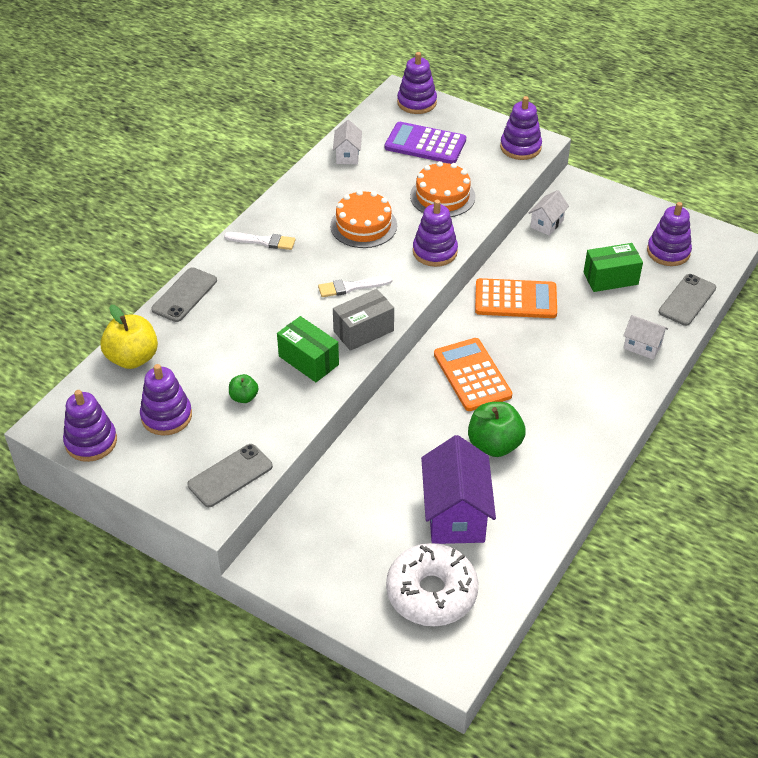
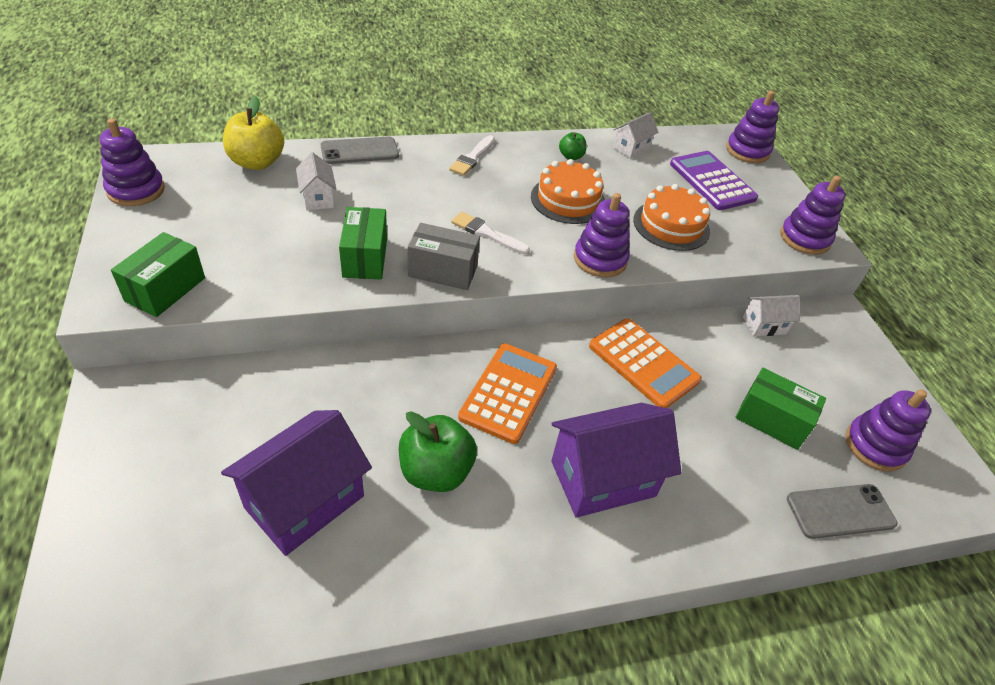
camera: 40 degrees right, 0 degrees up
purple stacking toy [140,364,192,436] -> none
grey phone [187,444,273,507] -> green box [111,232,205,317]
white brush [224,232,296,250] -> white brush turned 60 degrees clockwise [449,135,495,176]
green apple [229,374,259,403] -> green apple moved to [559,132,587,160]
white donut [386,543,478,626] -> none
white house [623,315,668,360] -> white house moved to [296,152,337,210]
none -> purple house [551,403,682,518]

